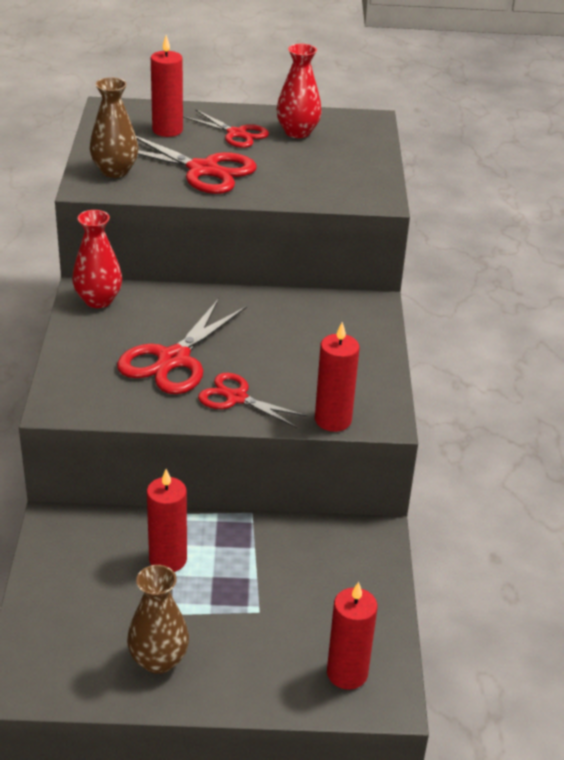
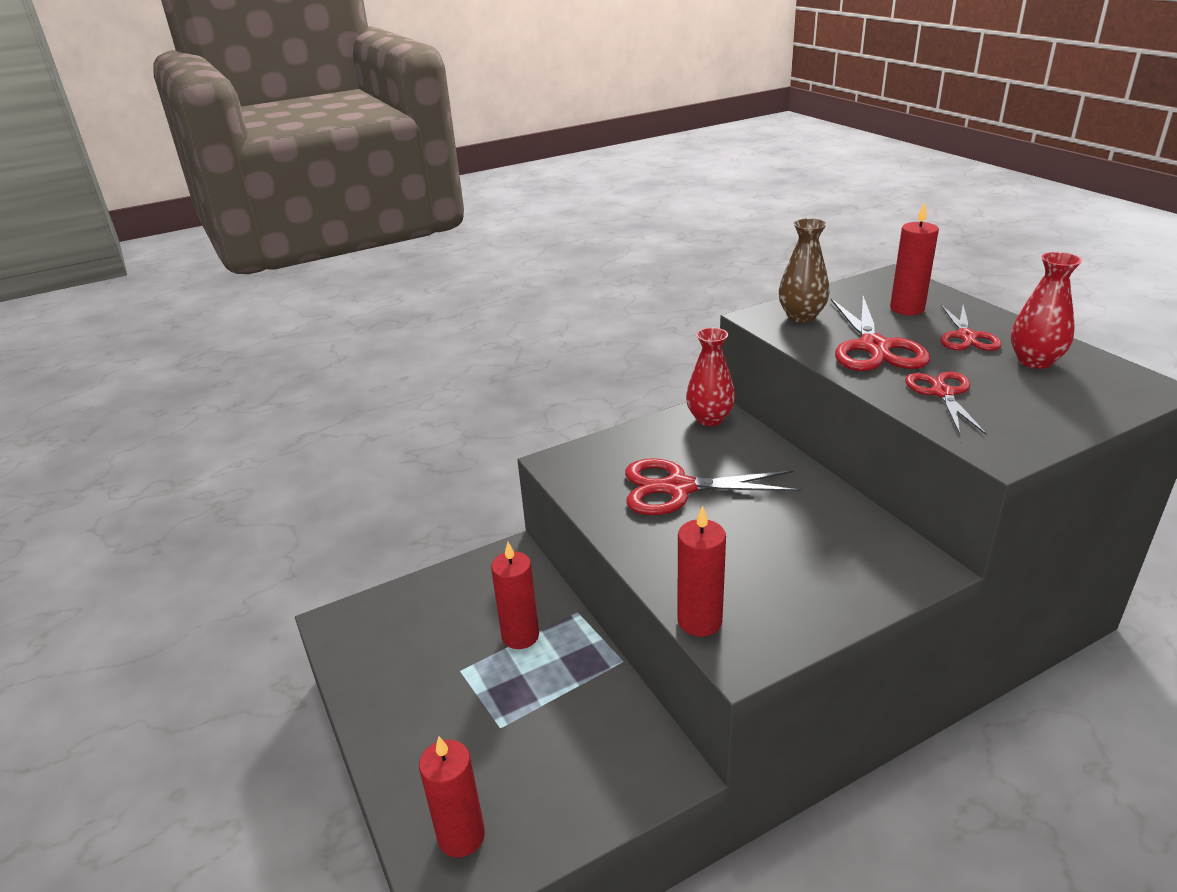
camera: 65 degrees right, 5 degrees down
brown vase [127,565,189,674] -> none
red scissors [198,373,308,428] -> red scissors moved to [905,371,987,435]

